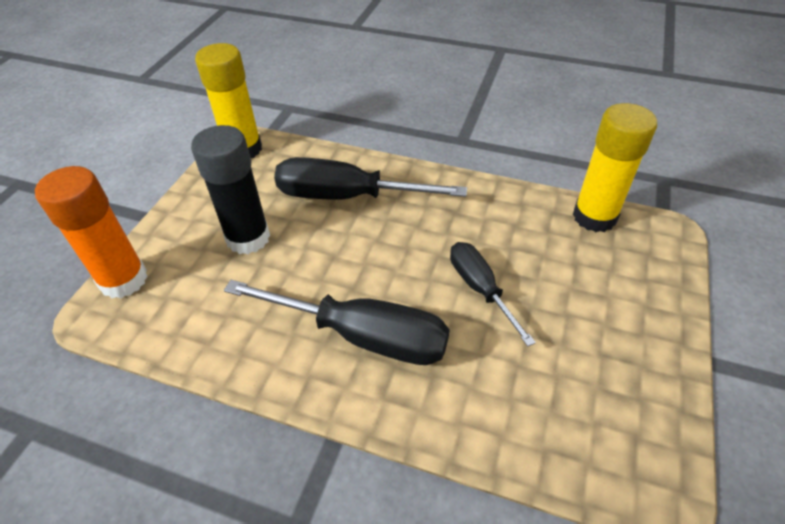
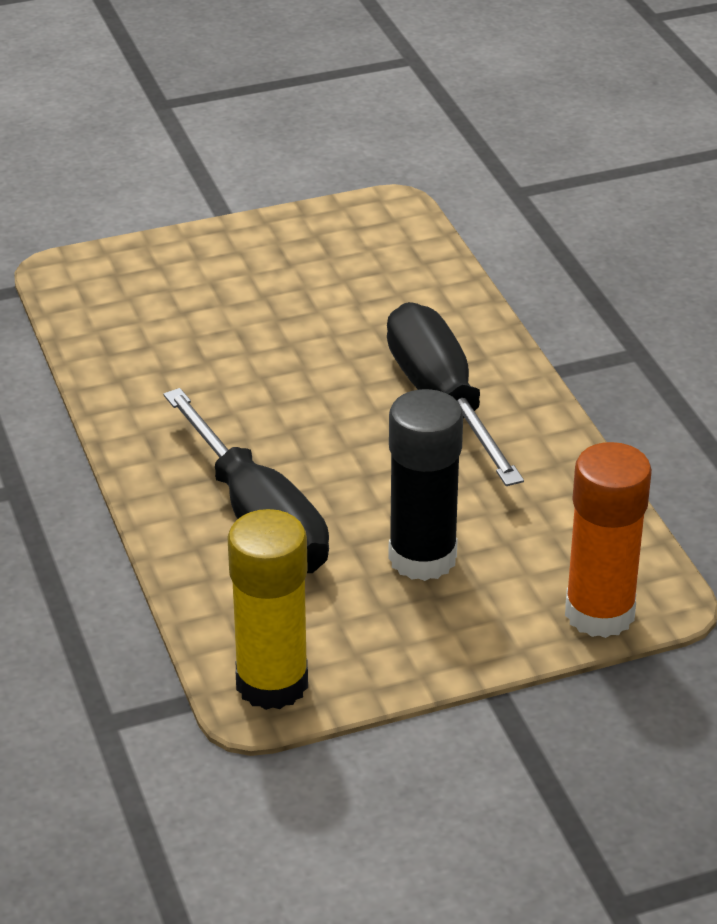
camera: 130 degrees left, 10 degrees down
black screwdriver [450,242,536,346] -> none
yellow glue stick [573,103,657,232] -> none

